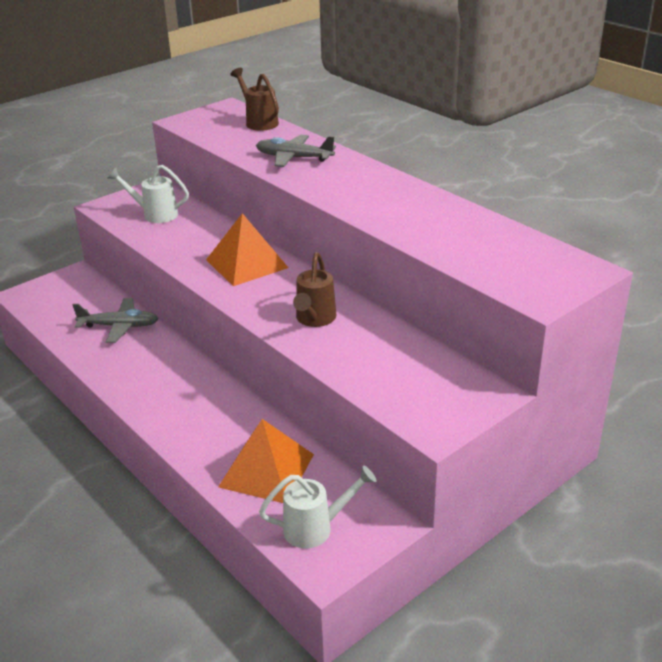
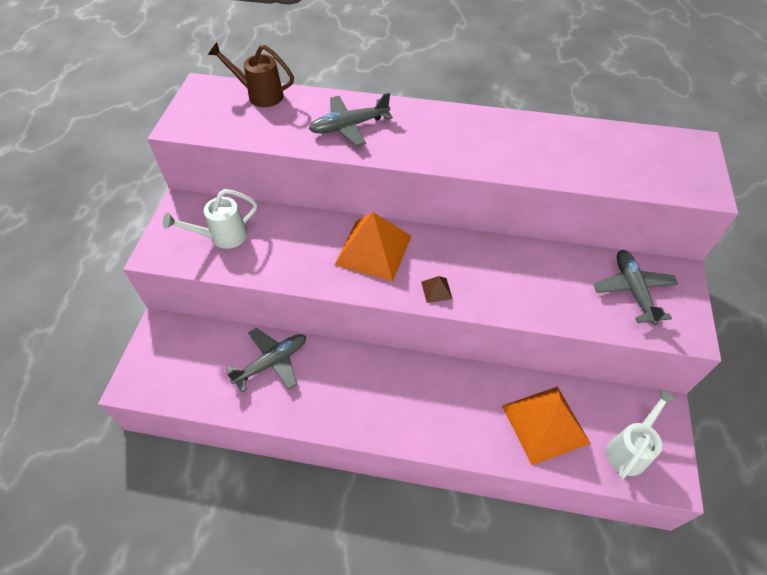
camera: 40 degrees left, 20 degrees up
brown watering can [293,252,336,327] -> none
none -> brown pyramid [421,276,453,303]
none -> grey plane [593,250,678,325]

